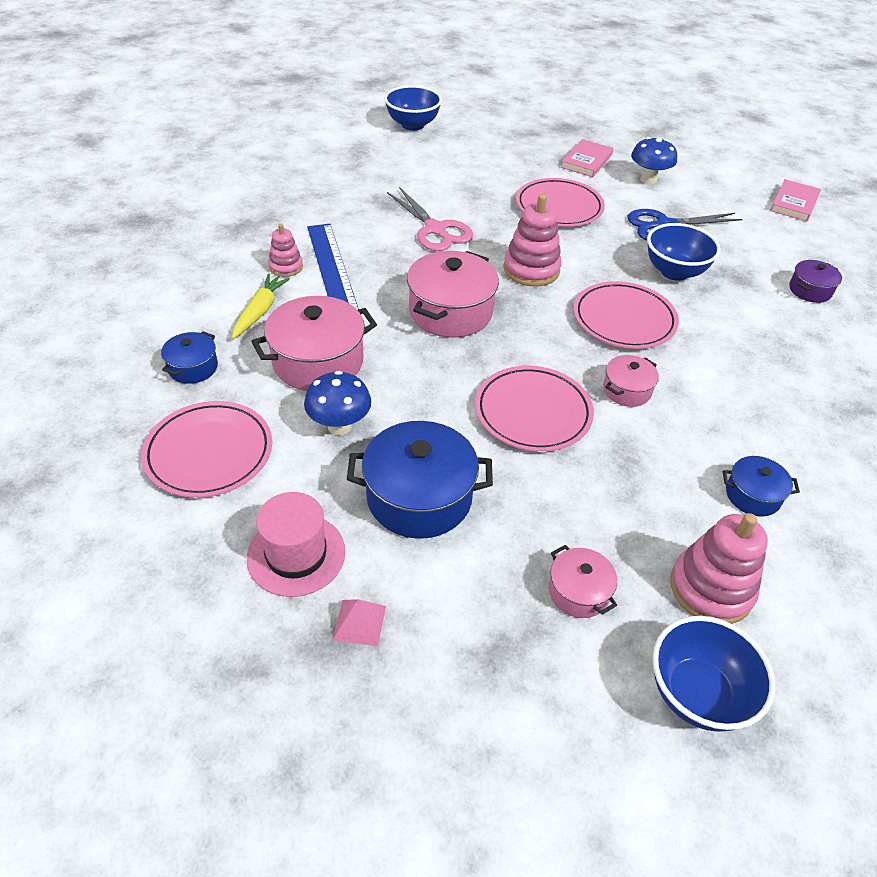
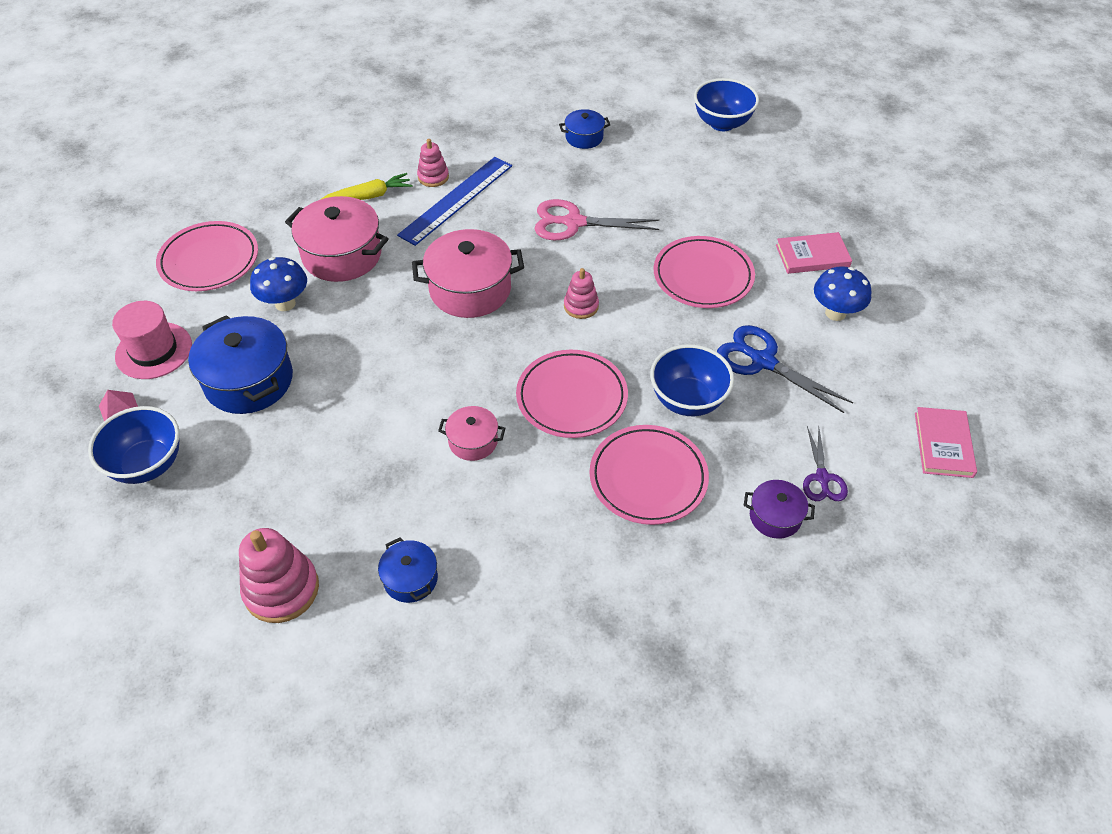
camera: 55 degrees right, 5 degrees up
blue pot [161,331,218,384] -> blue pot moved to [559,109,610,149]
pink scissors [387,187,473,251] -> pink scissors turned 75 degrees clockwise [535,199,659,240]
pink plate [475,366,594,452] -> pink plate moved to [590,425,709,525]
pink stacking toy [504,194,562,287] -> pink stacking toy [564,268,599,319], size x0.58
pink pot [549,545,617,618] -> none
blue bowl [653,616,775,732] -> blue bowl moved to [88,406,180,484]
pink book [770,179,821,221] -> pink book turned 75 degrees counterclockwise [915,407,977,478]
none -> purple scissors [803,426,848,501]

